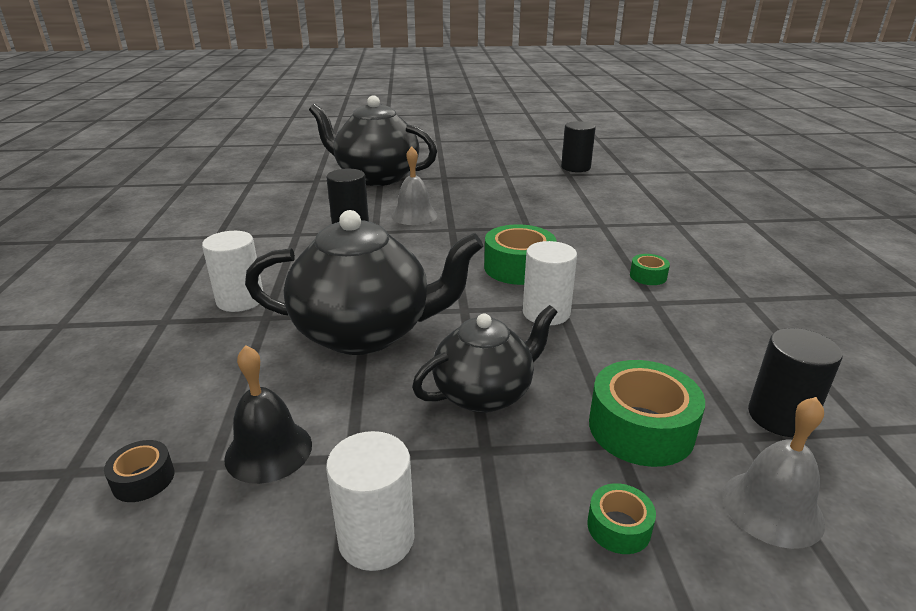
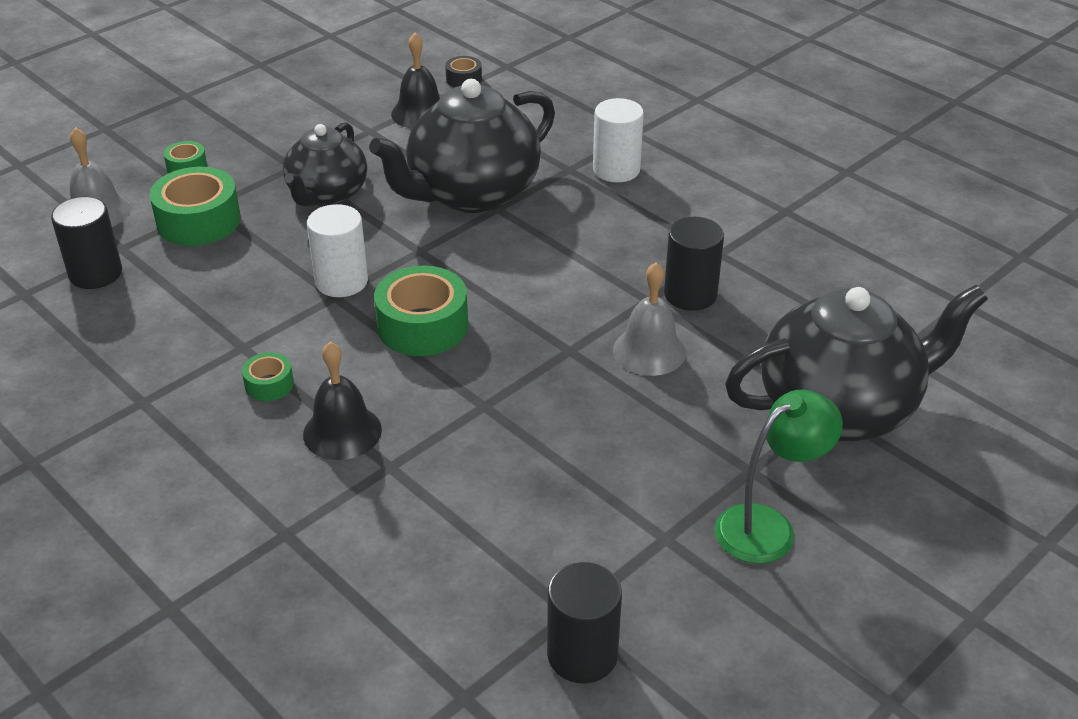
camera: 140 degrees right, 10 degrees up
white cylinder [326,431,414,571] -> none
none -> black bell [303,342,382,460]
none -> green lamp [715,390,843,564]

